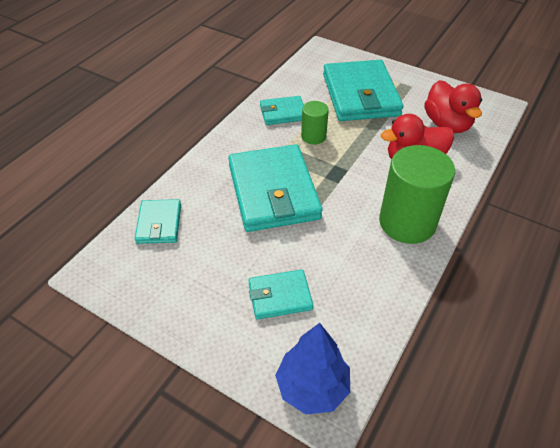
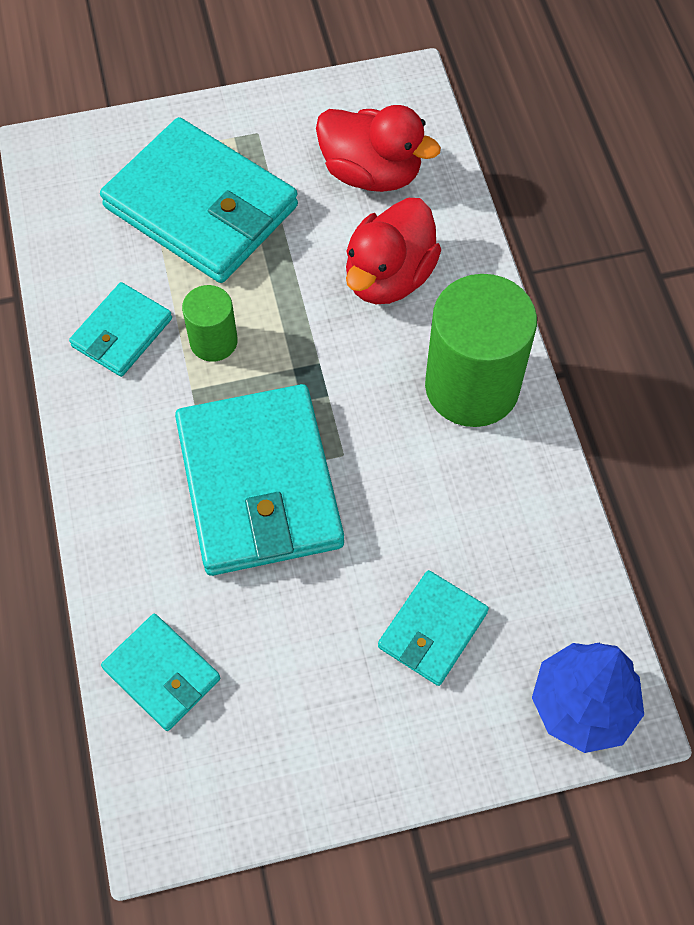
camera: 45 degrees left, 15 degrees up
turquoise wallet [228,144,323,232] -> turquoise wallet turned 45 degrees clockwise [175,384,344,576]

